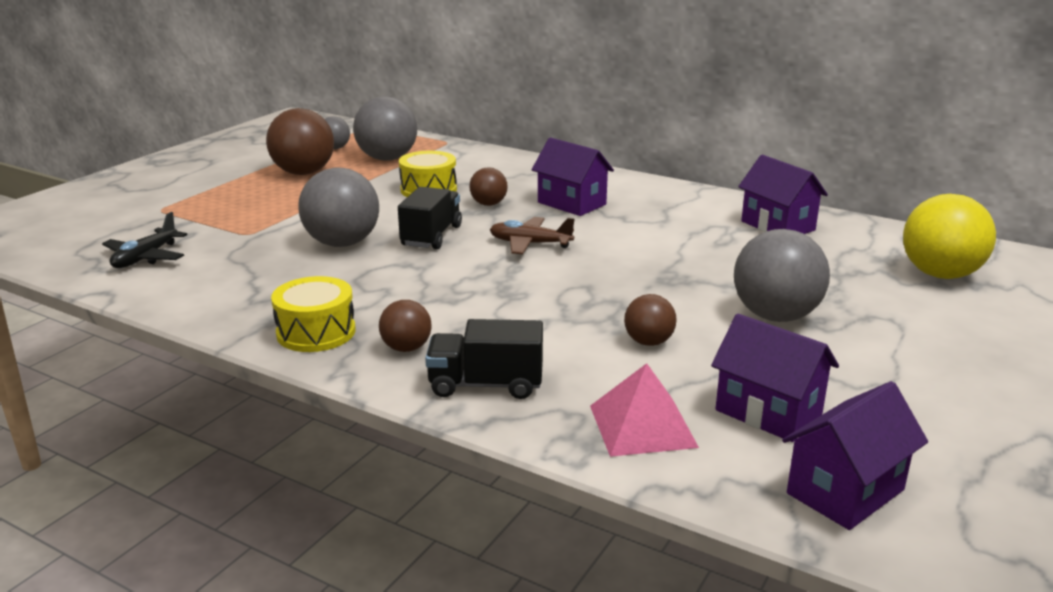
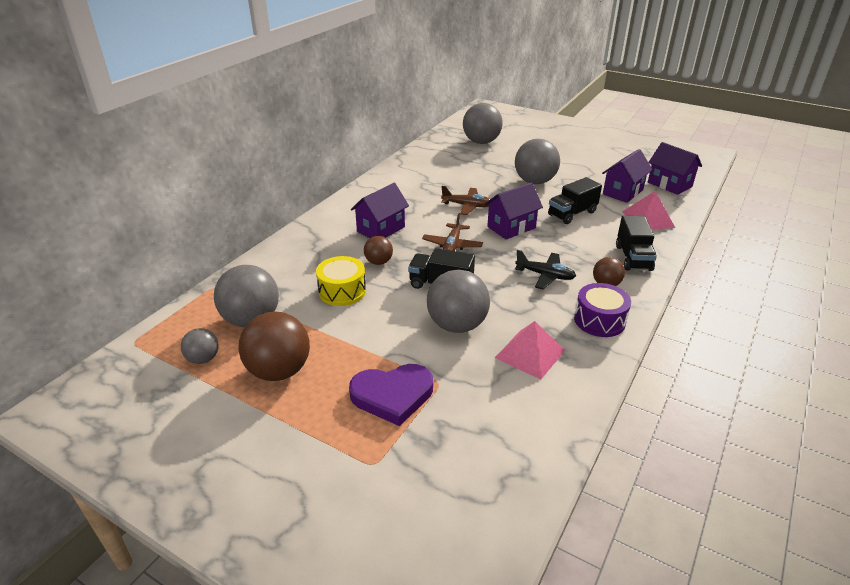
camera: 90 degrees left, 10 degrees up
black plane [102,212,187,268] -> black plane moved to [515,250,576,289]
yellow drum [271,276,355,352] -> purple drum [574,283,631,337]
brown ball [624,294,677,346] -> black truck [548,177,602,224]
purple house [738,155,828,234] -> purple house moved to [485,183,543,239]
yellow ball [903,194,996,279] -> grey ball [463,103,503,144]
none -> purple heart [349,364,433,426]
none -> brown plane [441,186,490,215]
none -> pink pyramid [495,321,565,380]

